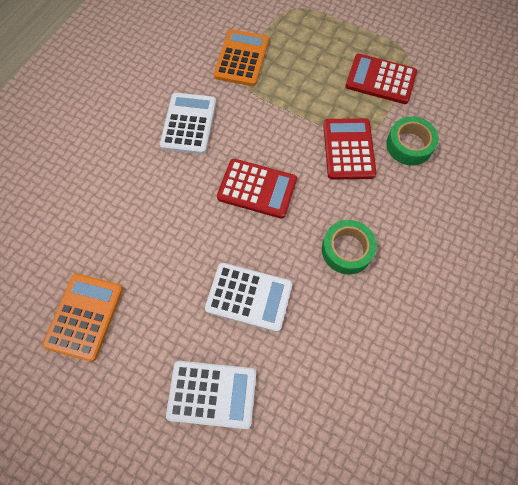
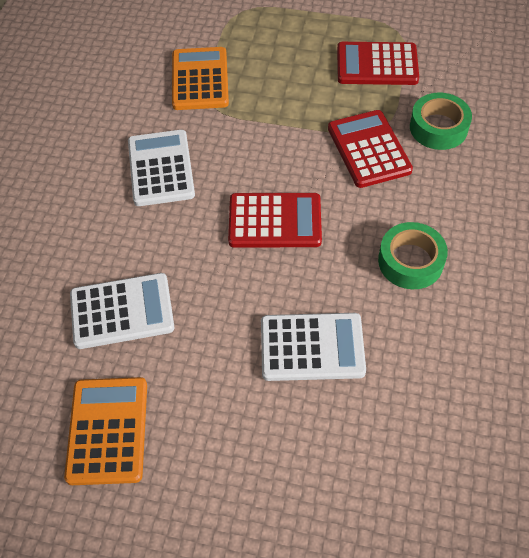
camera: 15 degrees left, 10 degrees down
white calculator [166,361,256,429] -> white calculator moved to [70,273,174,349]

